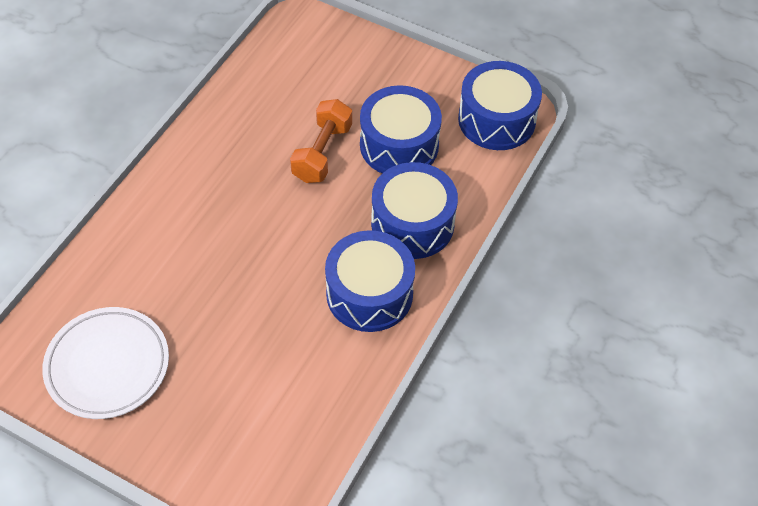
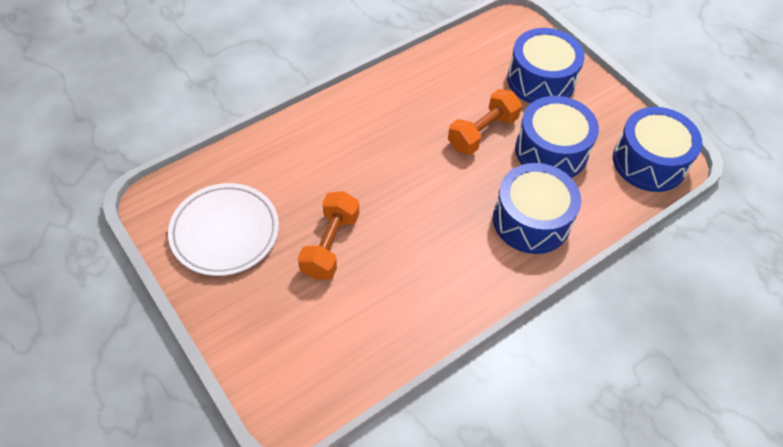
camera: 25 degrees right, 0 degrees up
blue drum [325,230,415,332] -> blue drum moved to [507,28,585,104]
none -> orange dumbbell [298,191,359,280]

